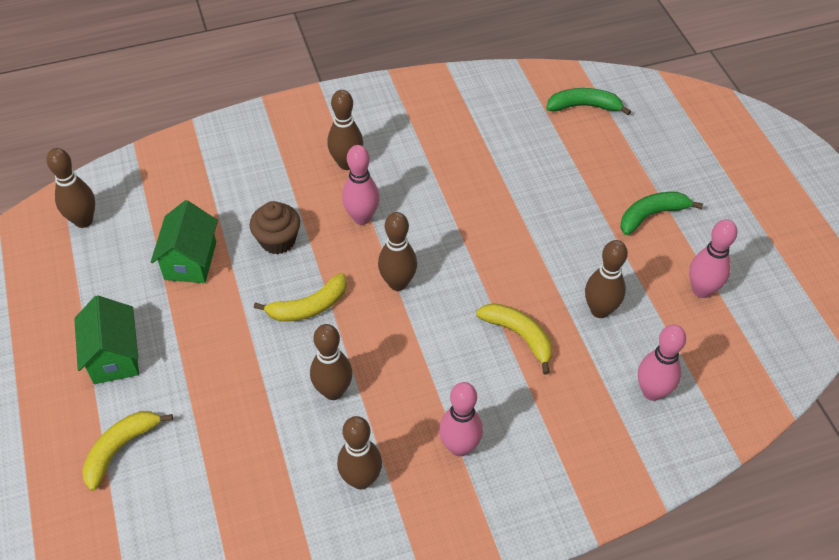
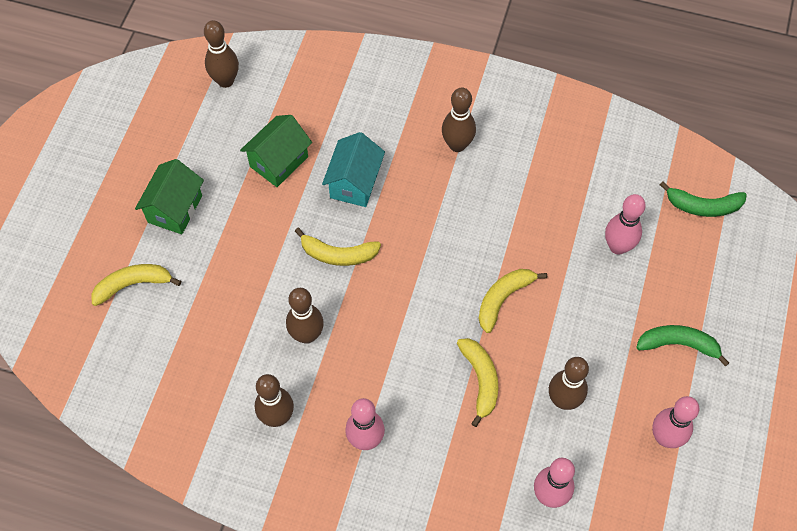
camera: 35 degrees right, 10 degrees up
brown cupcake [250,201,300,254] -> turquoise house [322,132,385,207]
pink bowling pin [342,145,380,225] -> pink bowling pin moved to [605,194,646,255]
brown bowling pin [378,212,417,291] -> none
green banana [546,88,631,115] -> green banana turned 150 degrees clockwise [660,182,747,217]
none -> yellow banana [478,269,547,333]

